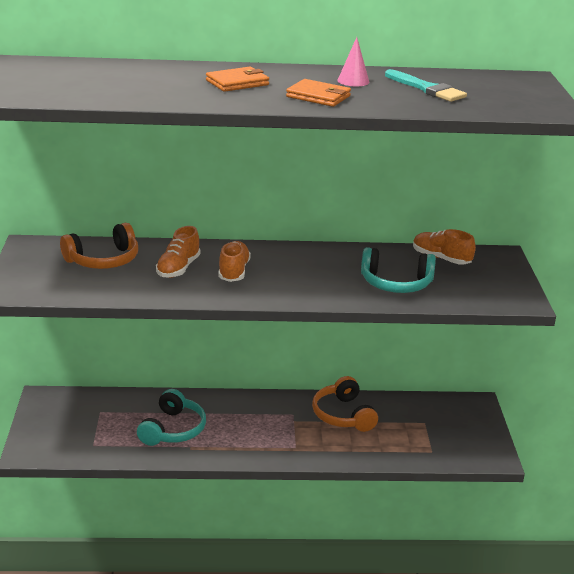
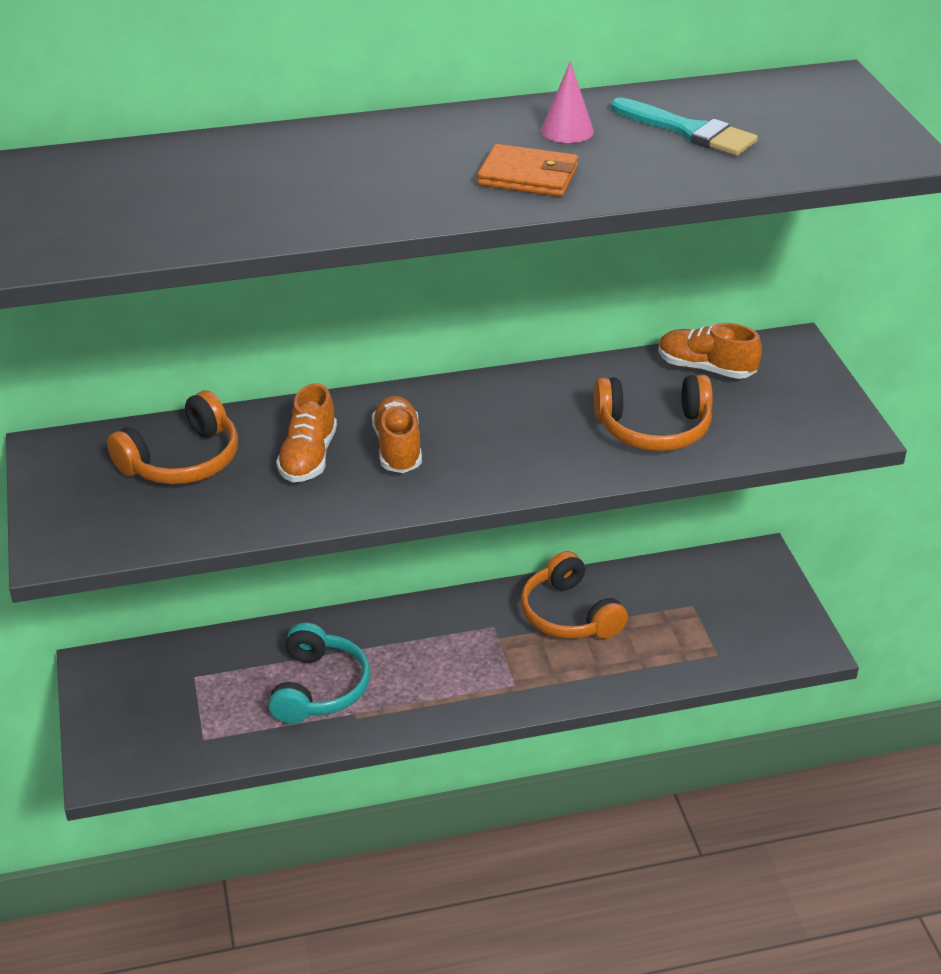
camera: 10 degrees left, 10 degrees up
orange wallet [206,67,269,92] -> none
turquoise headphones [361,247,436,293] -> orange headphones [594,375,713,451]

